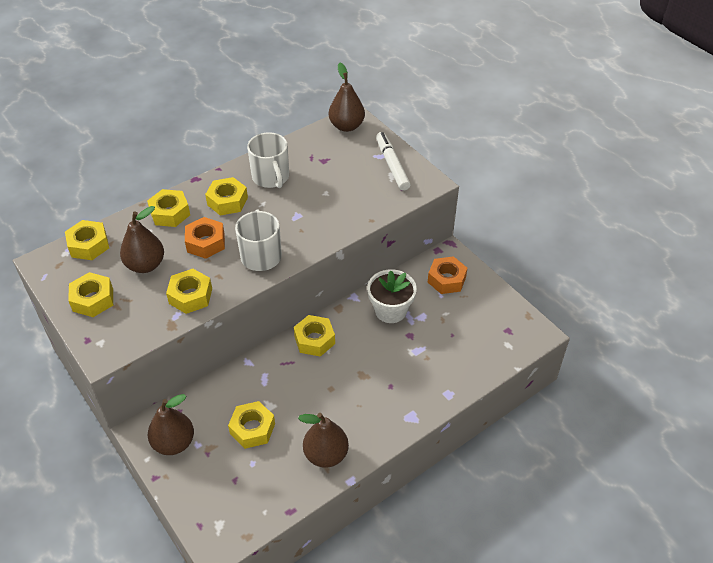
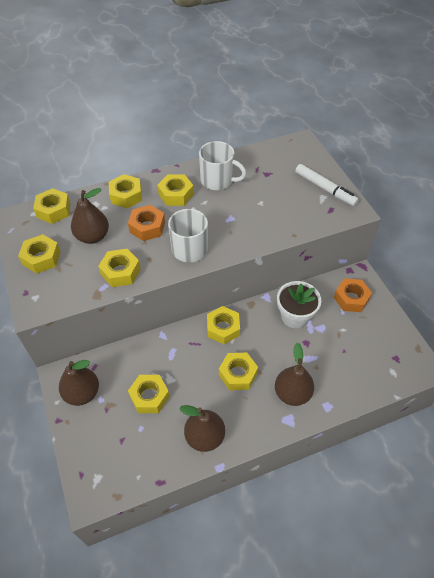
camera: 15 degrees right, 5 degrees up
white mug [247,132,289,188] -> white mug turned 60 degrees counterclockwise [199,141,247,190]
brown pear [329,63,365,132] -> brown pear moved to [275,343,314,406]
white marker [376,132,411,191] -> white marker turned 135 degrees clockwise [295,164,359,206]
none -> yellow nut [219,352,258,390]

